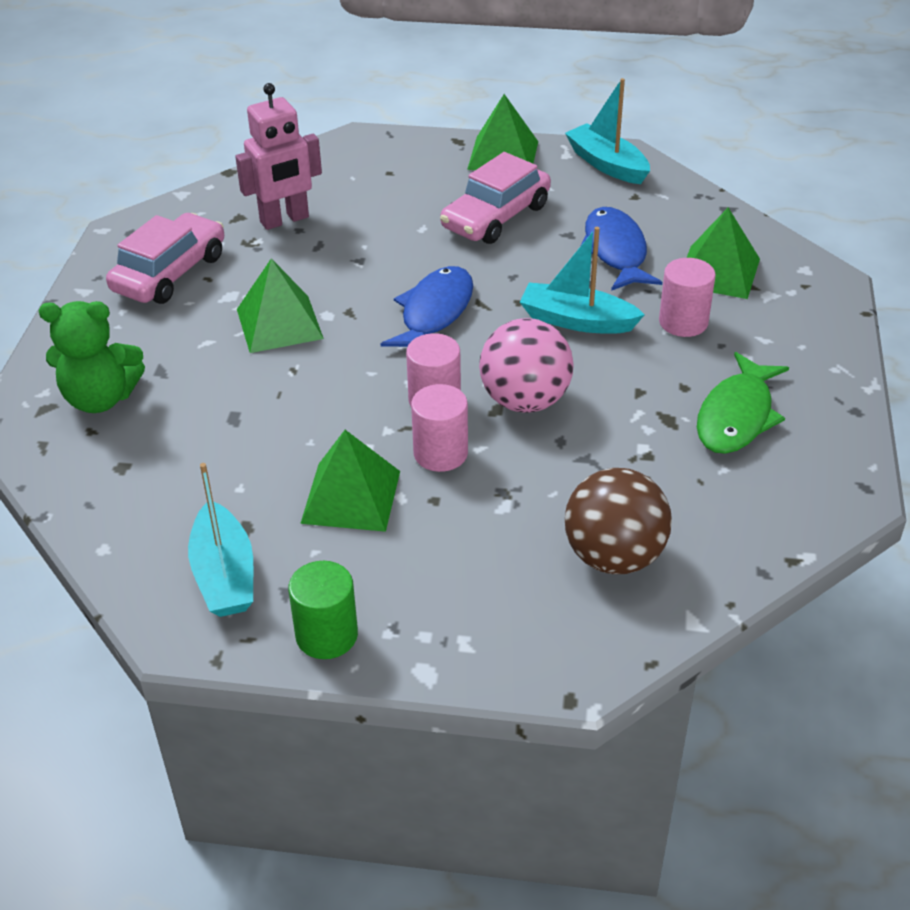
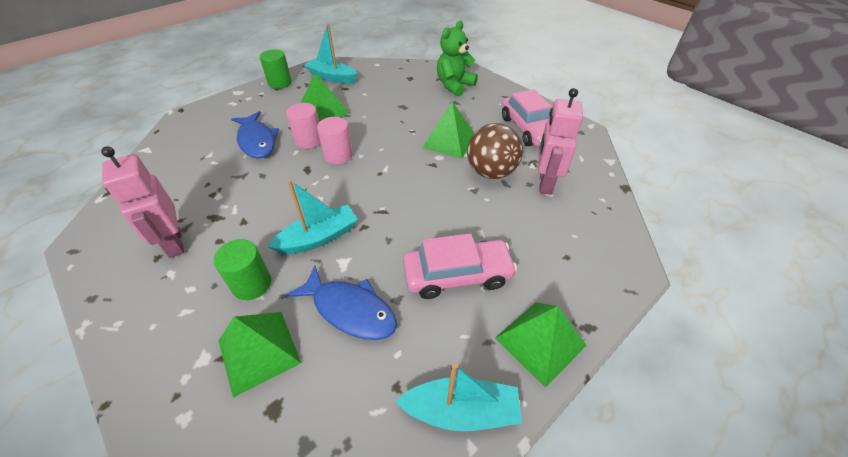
camera: 130 degrees right, 5 degrees up
blue fish [381,266,473,347] -> blue fish moved to [231,111,279,159]
pink car [440,152,551,244] -> pink car turned 90 degrees clockwise [403,233,517,299]
pink ball [479,318,574,413] -> none
brown ball [565,468,672,574] -> brown ball moved to [467,123,523,179]
pink cylinder [659,258,716,337] -> green cylinder [213,239,271,300]
green fish [697,352,789,454] -> pink robot [101,146,184,258]

